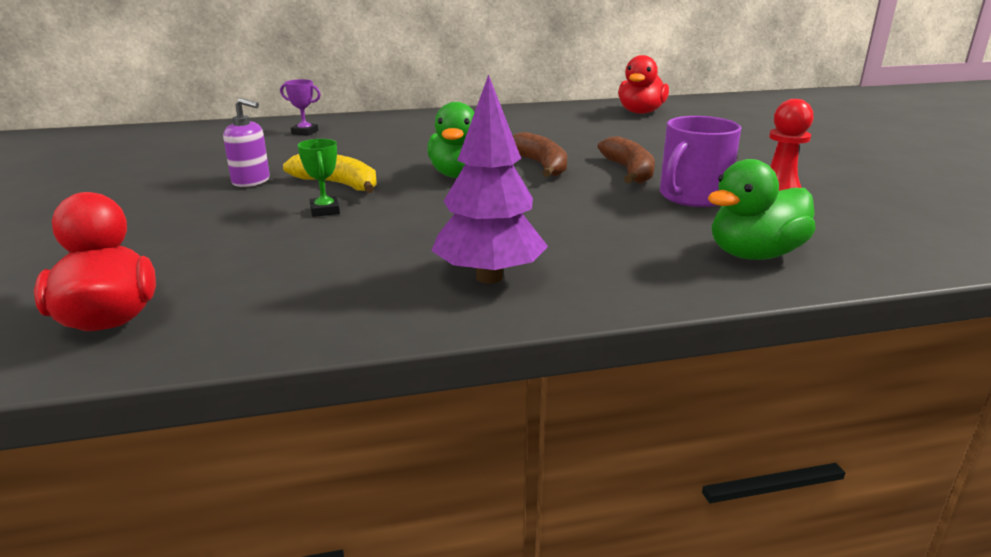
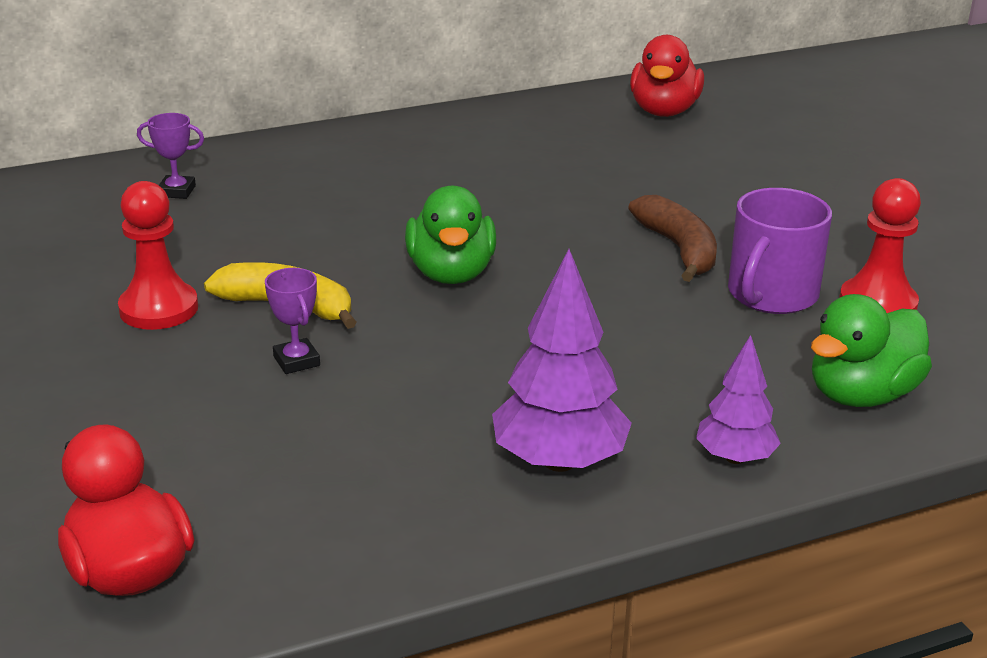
camera: 10 degrees left, 5 degrees up
purple soap dispenser [223,98,270,187] -> red pawn [118,181,198,330]
green trophy [298,139,340,217] -> purple trophy [265,268,320,374]
brown banana [513,132,567,177] -> none
none -> purple tree [696,335,781,464]

